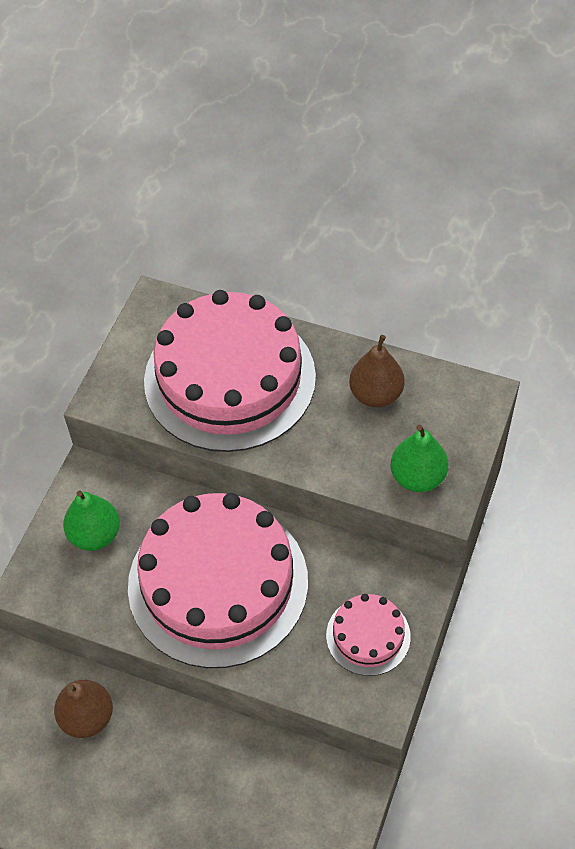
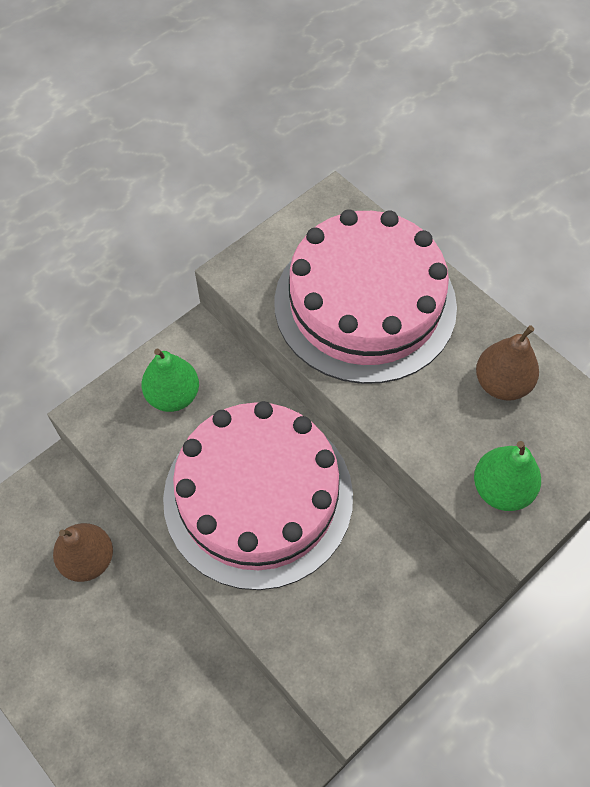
camera: 25 degrees right, 5 degrees up
pink cake [326,594,411,676] -> none

